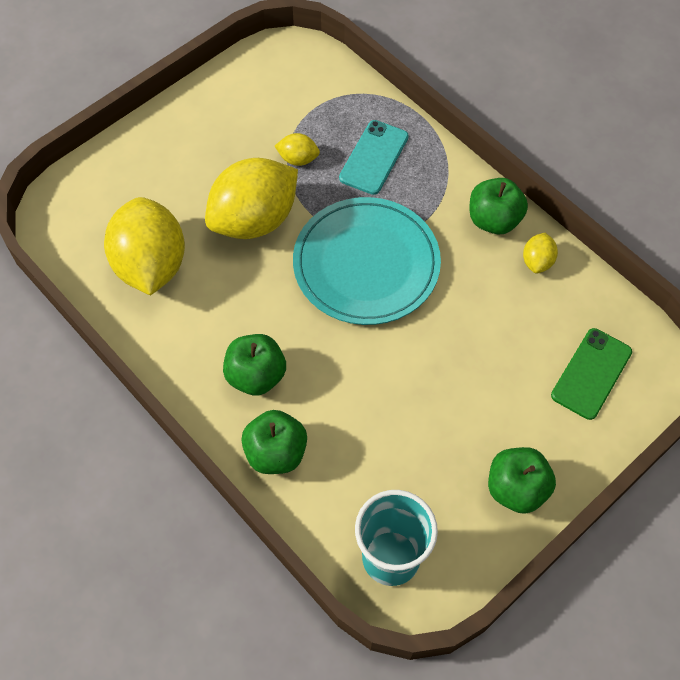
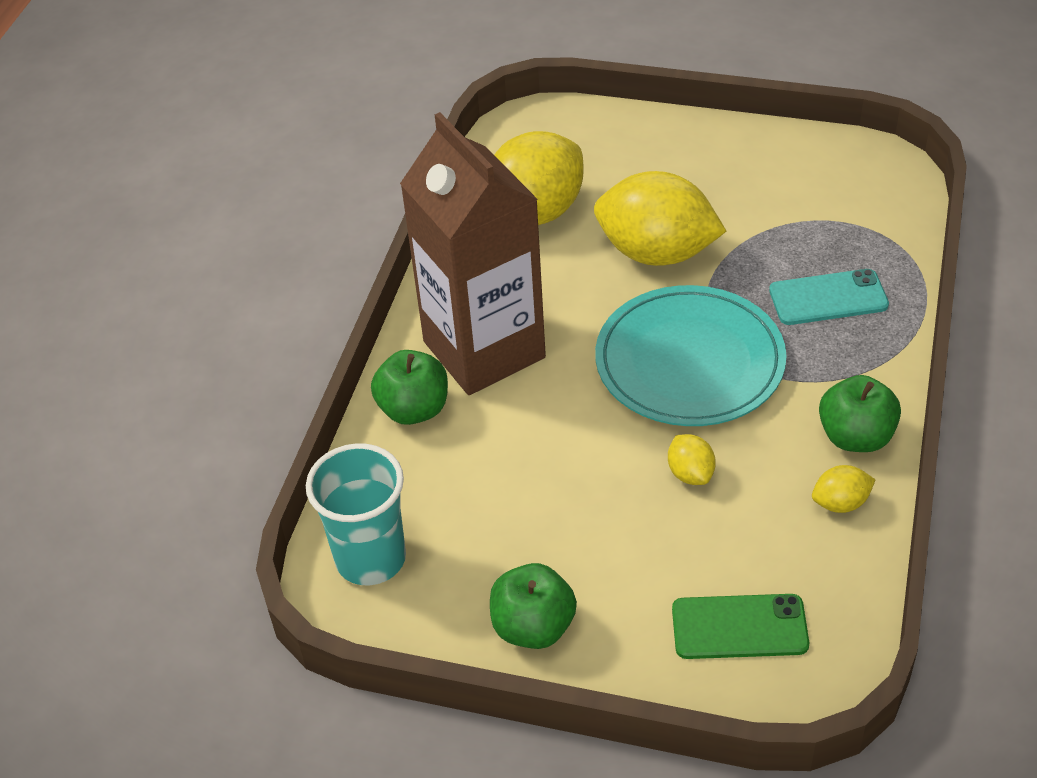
camera: 60 degrees right, 15 degrees down
green apple [223,334,286,396] -> brown carton [400,112,546,395]
yellow lemon [275,133,320,166] -> yellow lemon moved to [668,434,716,485]

